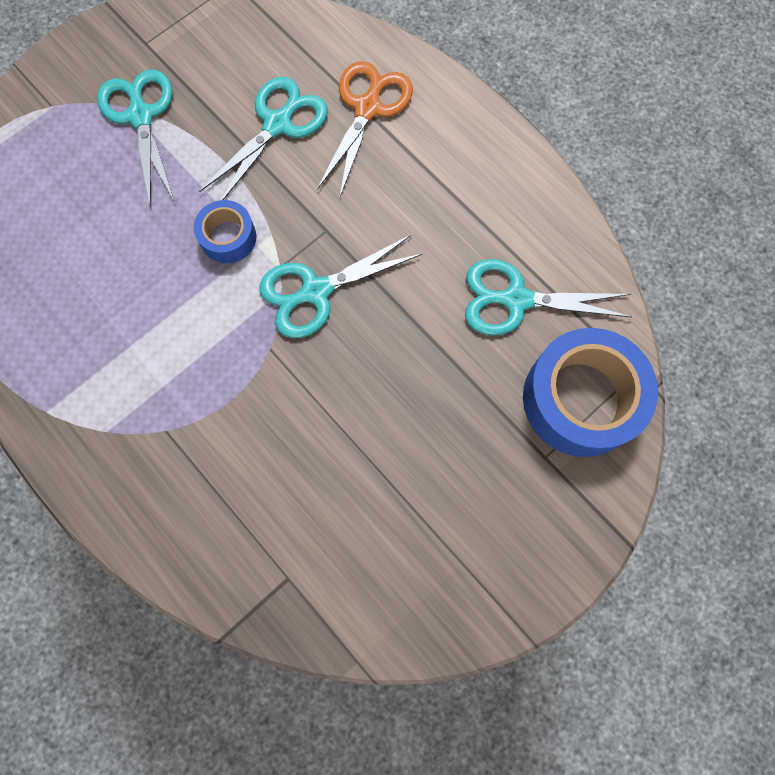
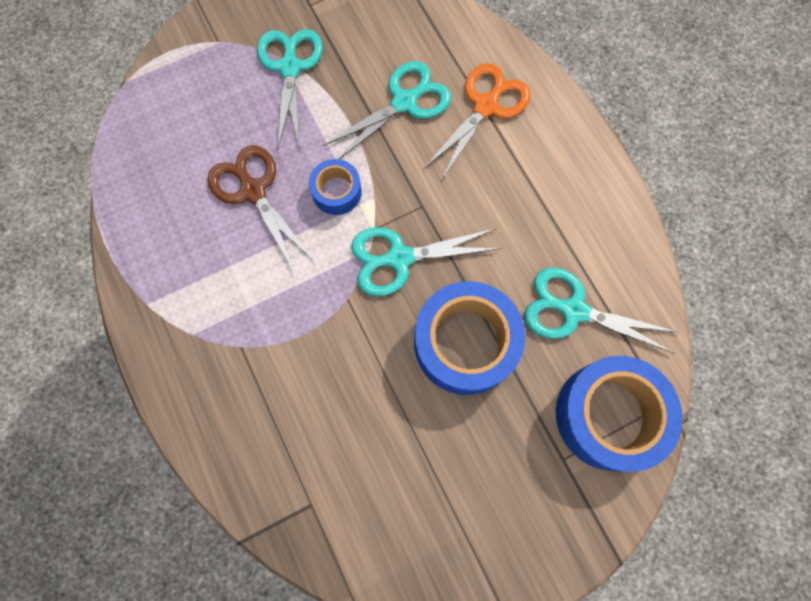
camera: 15 degrees right, 0 degrees up
none -> brown scissors [207,145,313,272]
none -> blue tape [414,281,526,395]

